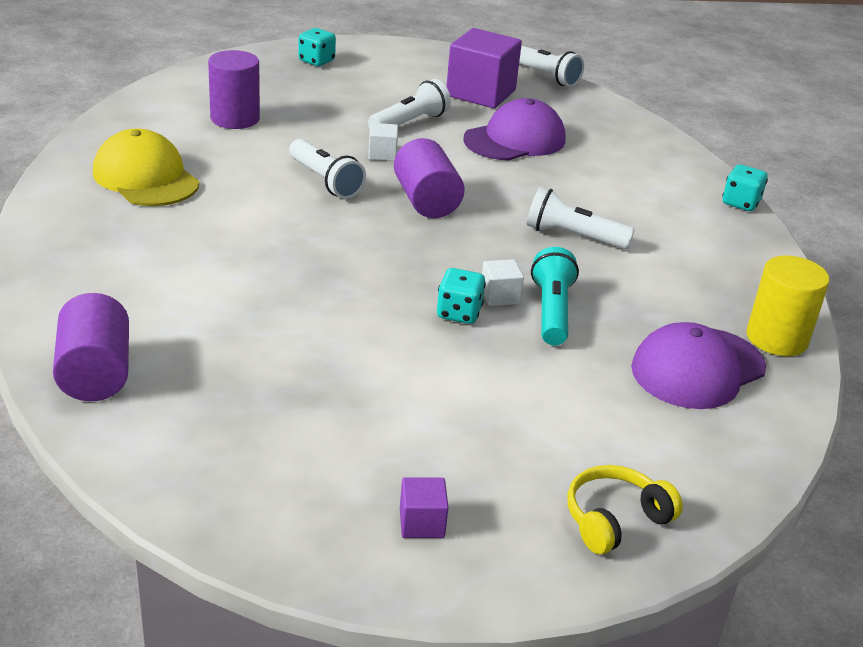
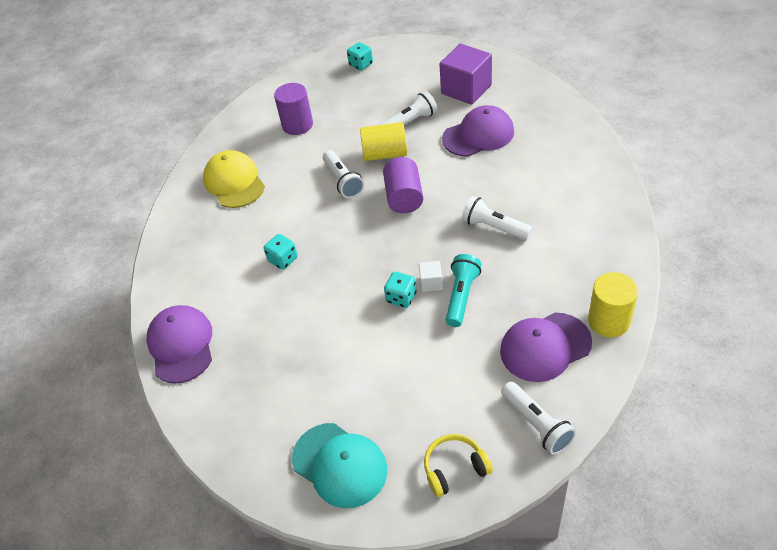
camera: 20 degrees right, 15 degrees up
purple cylinder [53,293,129,401] -> purple cap [146,305,212,384]
white cube [368,123,398,161] -> yellow cylinder [360,122,407,161]
purple cube [400,477,449,538] -> turquoise cap [292,423,387,508]
white flashlight [519,45,584,87] -> white flashlight moved to [501,382,576,455]
turquoise dice [723,164,768,211] -> turquoise dice moved to [264,234,298,270]

